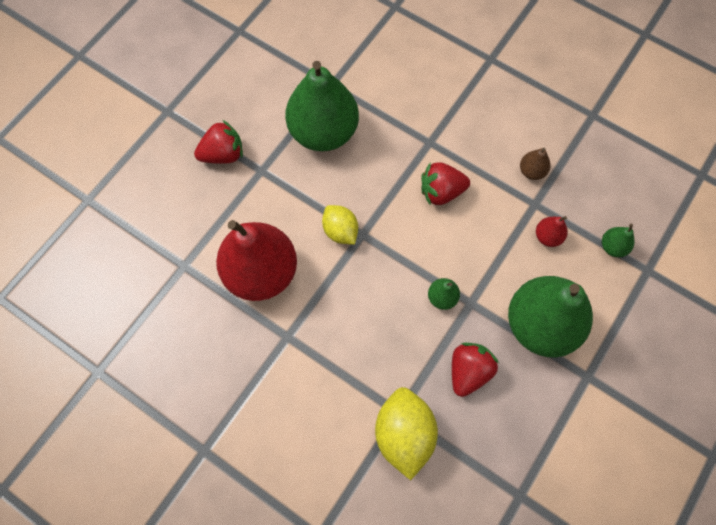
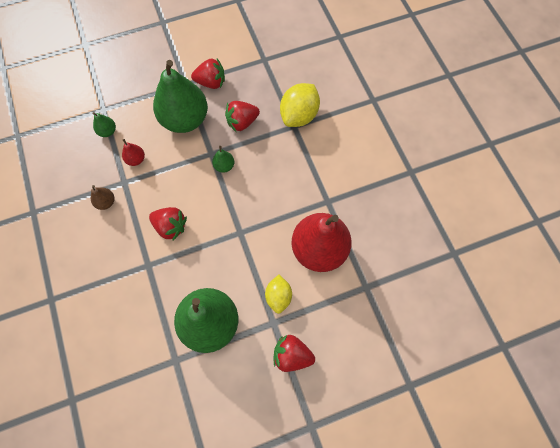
camera: 145 degrees left, 0 degrees up
yellow lemon [322,205,358,245] -> yellow lemon moved to [265,275,292,314]
none -> red strawberry [191,59,225,89]

